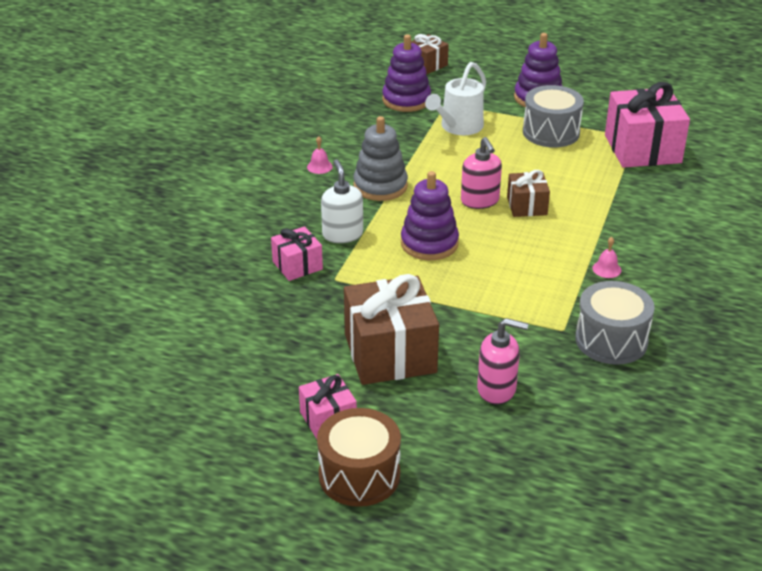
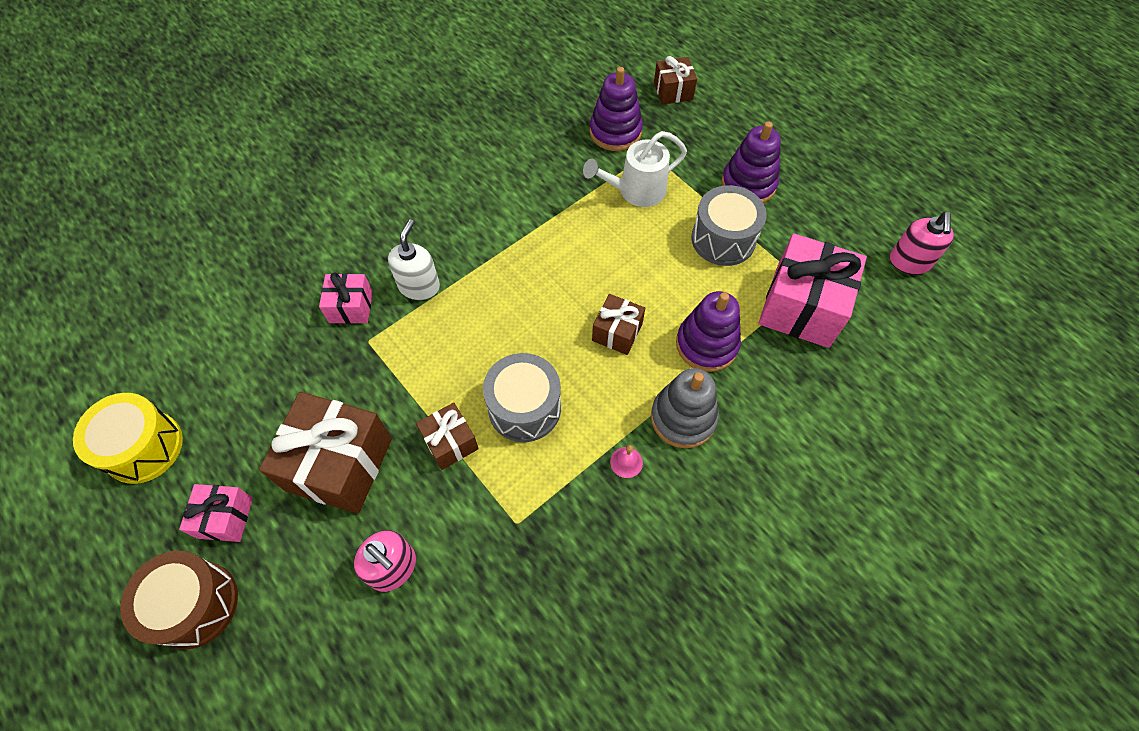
camera: 30 degrees right, 25 degrees up
pink bell [307,136,333,174] -> none
grey stacking toy [353,116,408,201] -> grey stacking toy moved to [651,368,719,448]
purple stacking toy [401,171,459,260] -> purple stacking toy moved to [676,291,741,372]
pink soap dispenser [461,137,502,209] -> pink soap dispenser moved to [890,212,954,275]
grey drum [575,281,655,365] -> grey drum moved to [483,353,561,442]
none -> yellow drum [73,393,183,484]
none -> brown gift [416,403,479,470]

